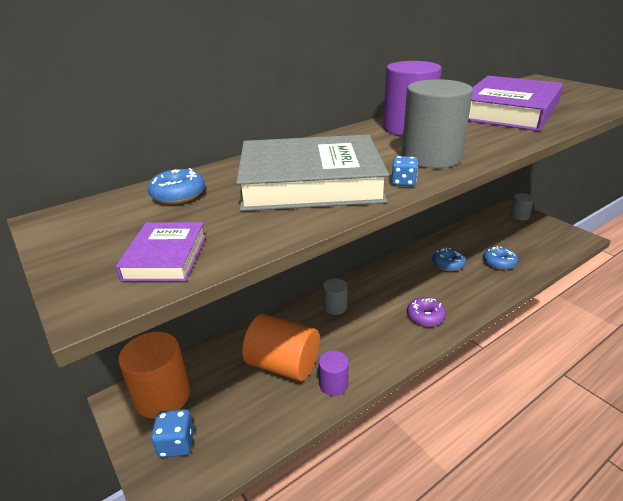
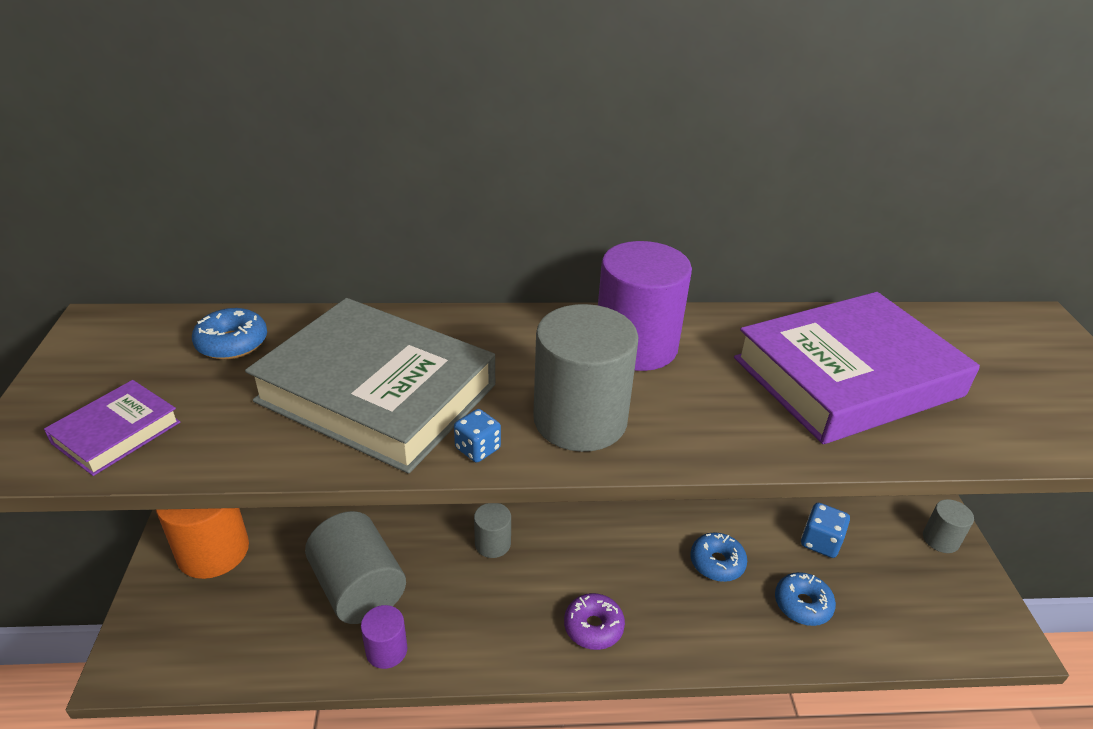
camera: 30 degrees right, 5 degrees up
blue dice [151,409,194,458] -> blue dice moved to [801,503,850,558]
orange cylinder [242,314,319,382] -> grey cylinder [305,511,406,624]

